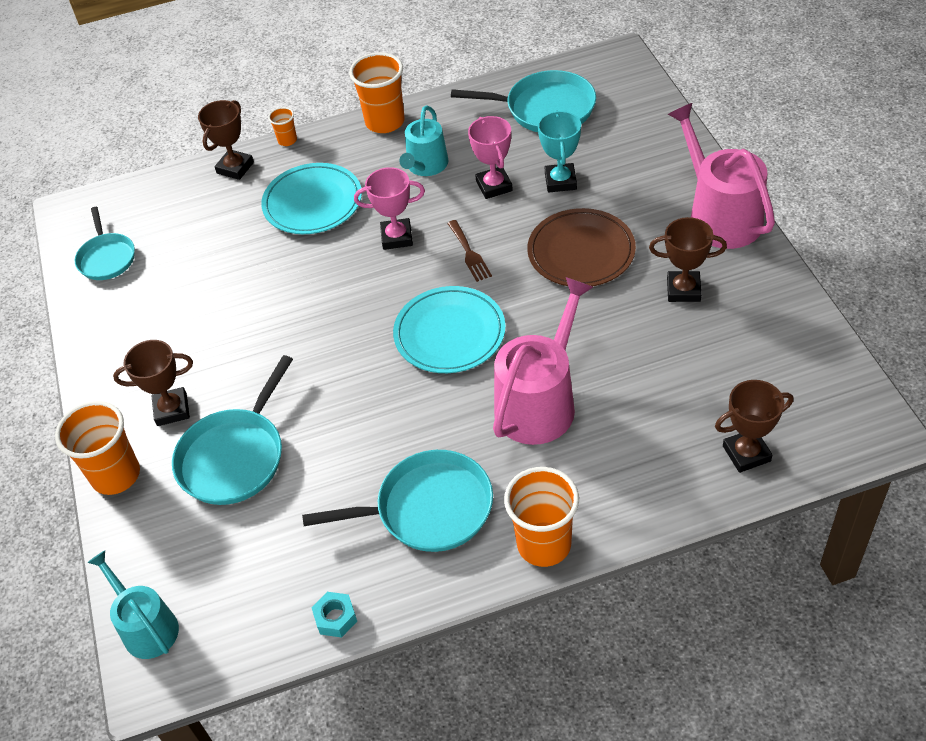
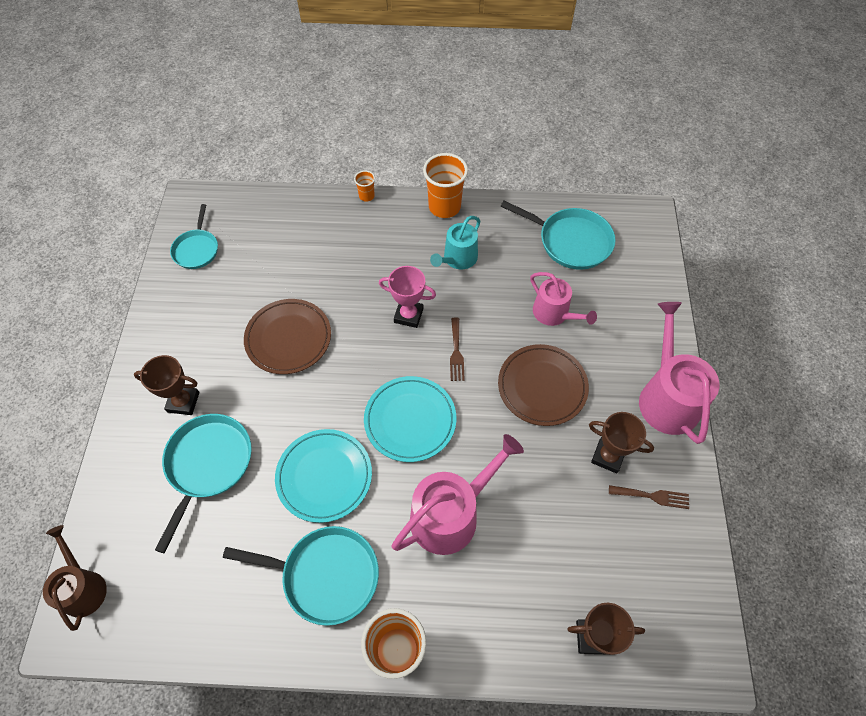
camera: 15 degrees right, 10 degrees up
orange cup [55,401,140,495] -> none
turquoise watering can [87,550,179,659] -> brown watering can [43,525,107,631]
turquoise pan [172,355,293,505] -> turquoise pan turned 150 degrees clockwise [155,414,252,553]
brown trophy [198,100,254,180] -> none
turquoise plate [261,163,362,234] -> turquoise plate moved to [275,429,372,523]
turquoise nut [311,592,357,638] -> none
pink trophy [468,116,513,199] -> none
turquoise trophy [538,110,581,193] -> pink watering can [530,272,597,326]
none -> brown plate [244,299,331,374]
none -> brown fork [609,485,689,509]

